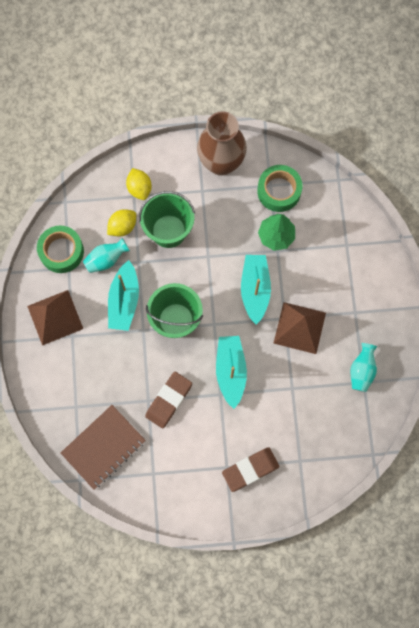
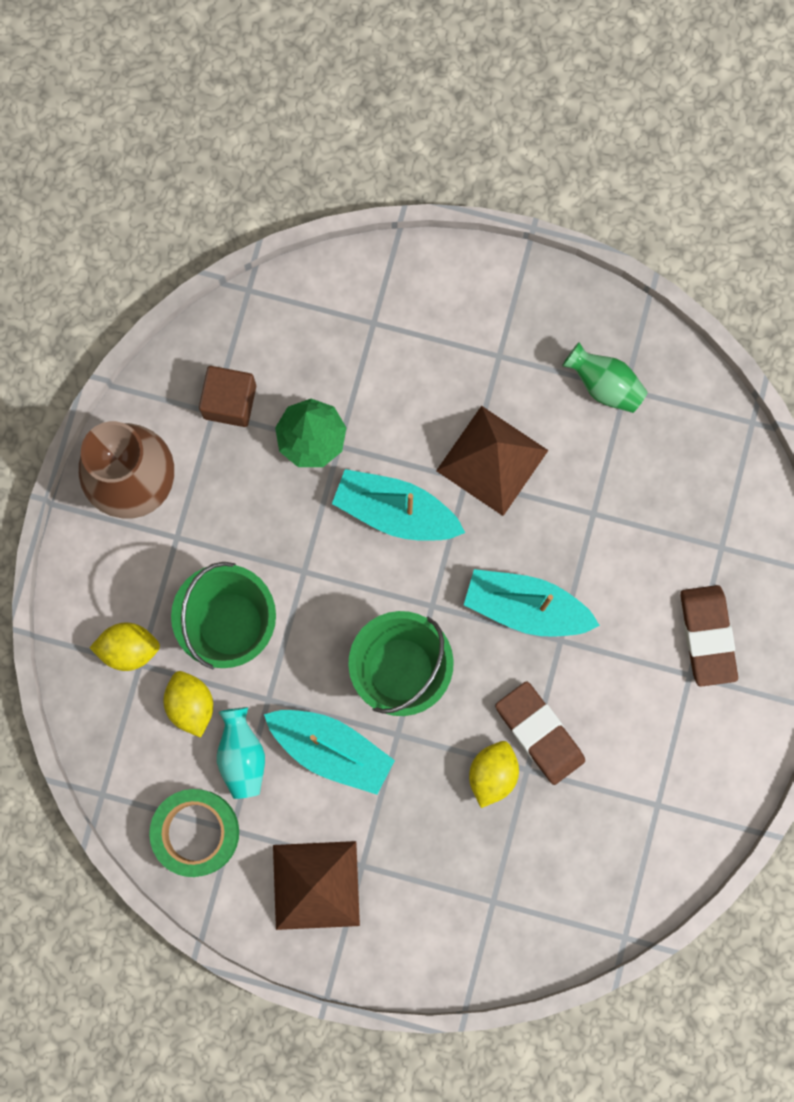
camera: 70 degrees left, 5 degrees up
brown notebook [61,405,146,490] -> none
green tape [257,165,302,212] -> brown cube [199,366,256,427]
turquoise vase [350,343,377,392] -> green vase [562,342,648,413]
none -> yellow lemon [469,741,519,808]

